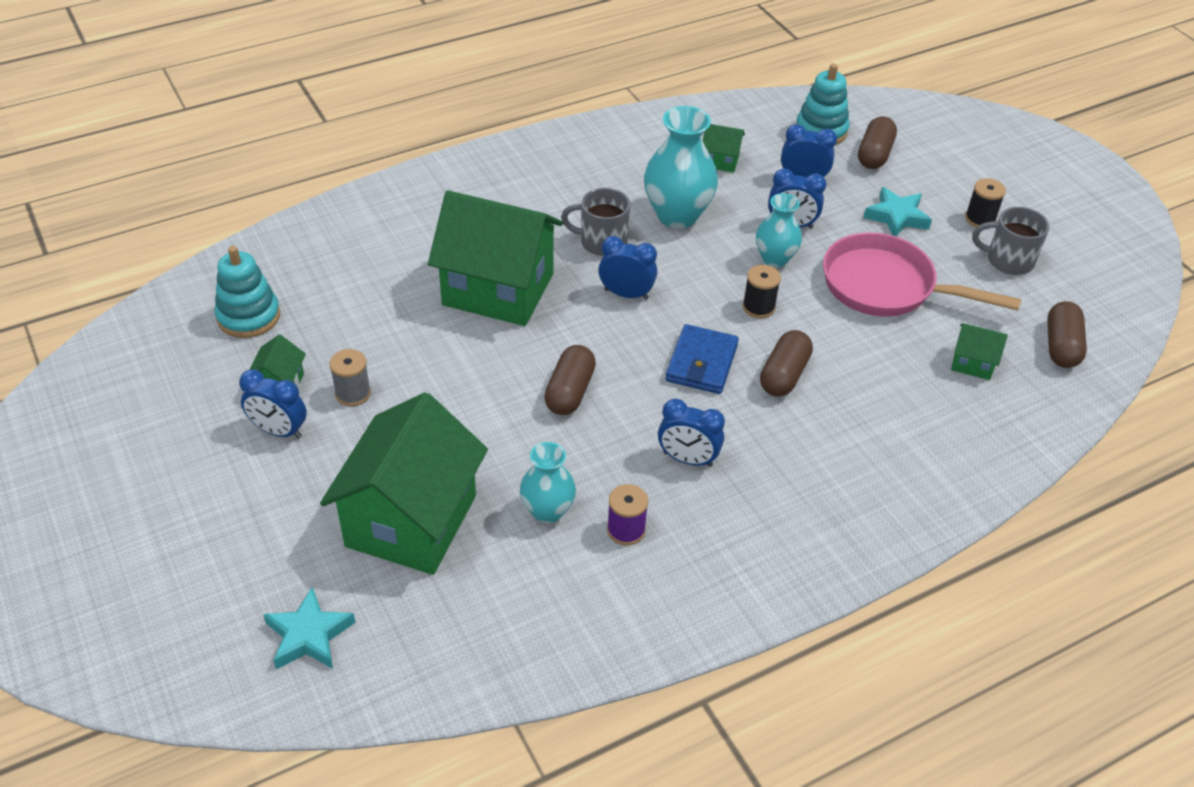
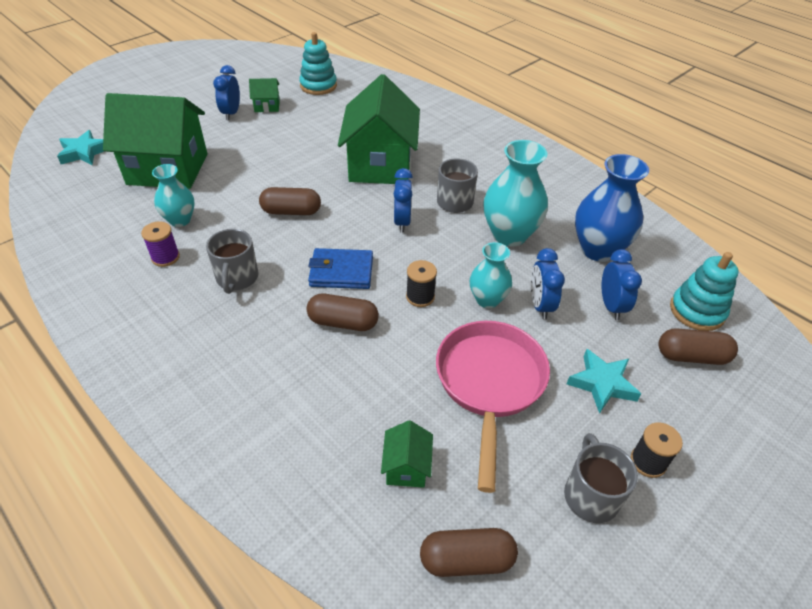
camera: 75 degrees right, 0 degrees up
grey spool [329,349,371,406] -> none
blue clock [658,399,725,467] -> grey mug [206,229,259,294]
green house [703,124,745,173] -> blue vase [575,154,649,262]

